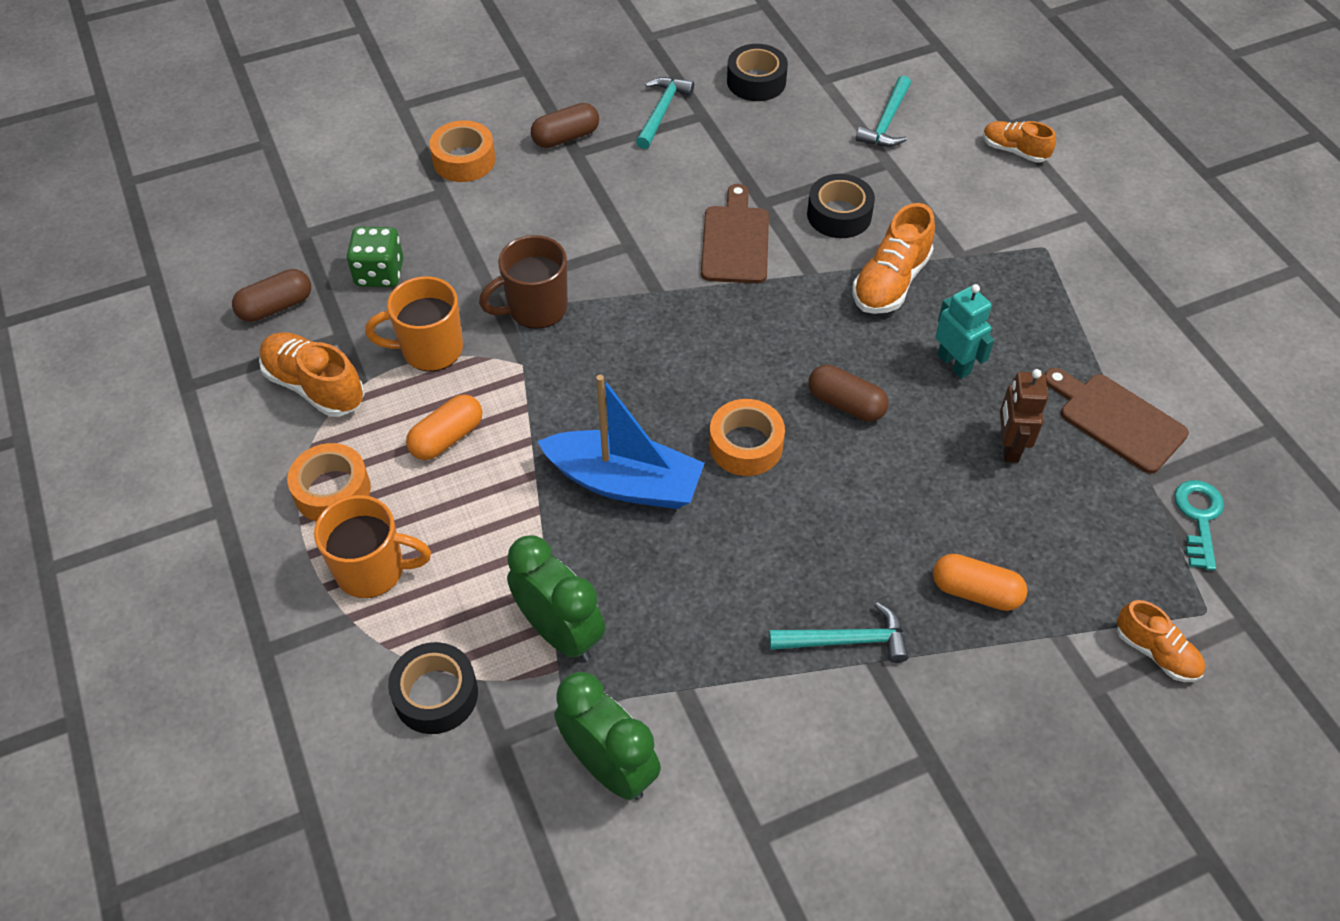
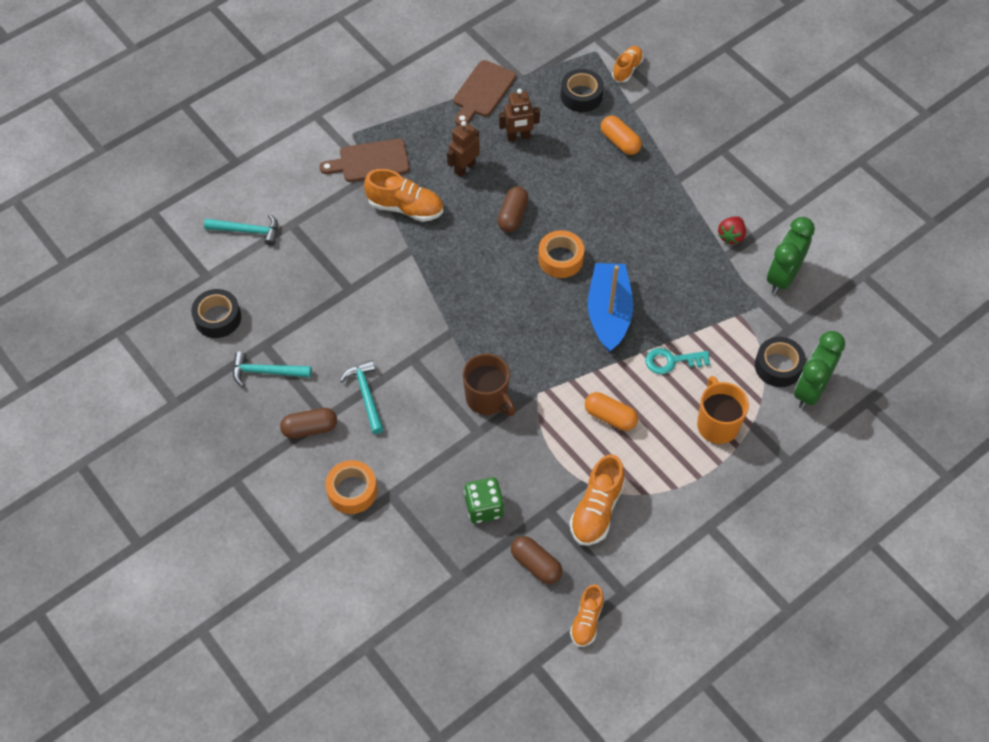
camera: 105 degrees left, 5 degrees up
orange tape [287,443,371,522] -> none
orange mug [365,276,463,371] -> none
green clock [507,535,605,661] -> green clock moved to [794,331,845,409]
brown capsule [531,103,599,148] -> brown capsule turned 60 degrees counterclockwise [280,408,337,439]
brown cutting board [701,184,769,284] -> brown cutting board moved to [320,139,410,182]
turquoise hammer [769,602,909,663] -> turquoise hammer moved to [340,360,384,434]
black tape [807,174,875,238] -> black tape moved to [561,69,604,112]
orange capsule [933,554,1028,611] -> orange capsule turned 45 degrees counterclockwise [601,115,642,155]
turquoise robot [935,284,994,379] -> brown robot [447,121,480,177]
orange shoe [983,121,1056,163] -> orange shoe moved to [570,584,604,647]
turquoise key [1174,480,1224,571] -> turquoise key moved to [646,348,710,374]
none -> red strawberry [718,216,746,244]

